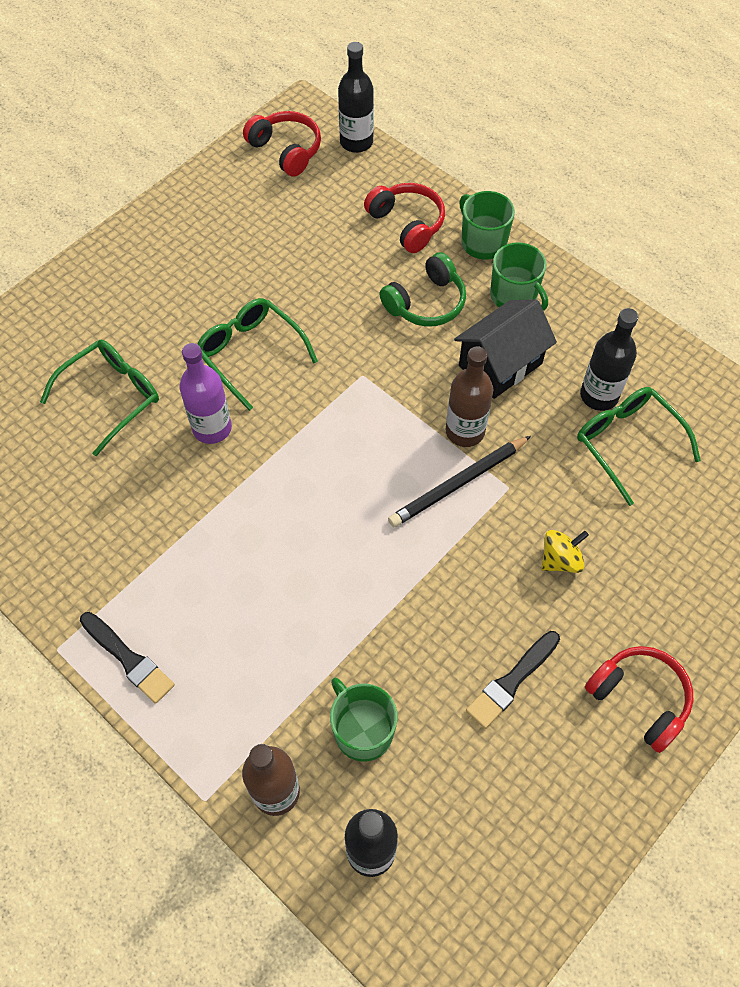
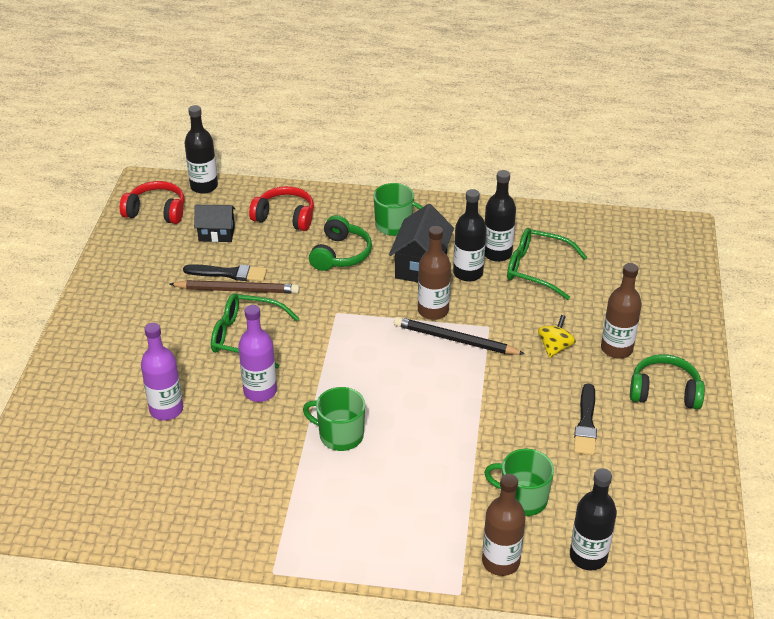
camera: 35 degrees left, 20 degrees down
green glasses [40,340,159,456] -> purple bottle [141,323,183,420]
black brush [80,612,175,704] -> black brush moved to [183,264,267,282]
black pencil [388,436,531,527] -> black pencil turned 90 degrees clockwise [394,317,525,355]
green mug [459,191,515,260] -> green mug moved to [303,387,365,451]
red headphones [585,646,693,753] -> green headphones [630,354,705,409]
none -> brown pencil [169,280,299,294]
none -> black house [194,205,236,242]
none -> black bottle [453,189,486,282]
none -> brown bottle [601,263,642,358]

